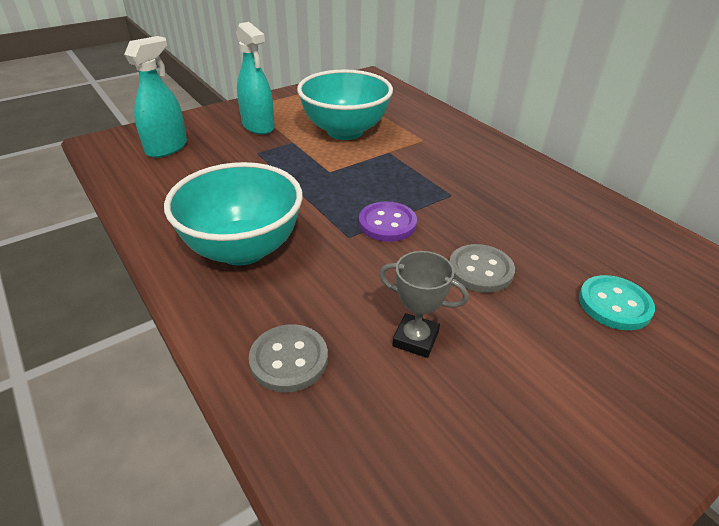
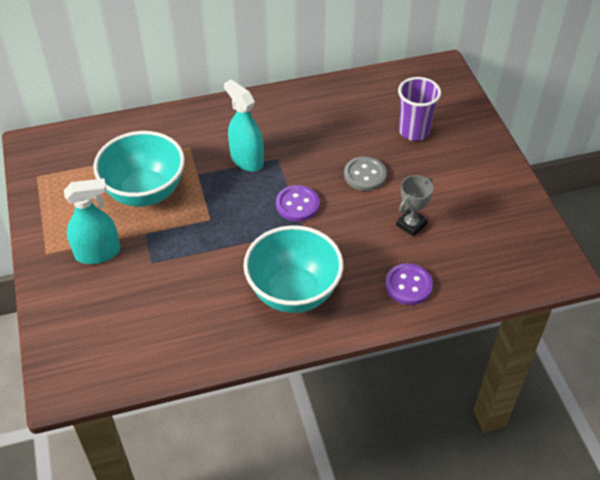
camera: 70 degrees left, 10 degrees up
turquoise spray bottle [124,36,187,158] -> turquoise spray bottle moved to [224,79,264,172]
grey button [249,324,328,392] -> purple button [385,263,433,305]
turquoise button [579,275,655,330] -> purple cup [398,77,441,141]

